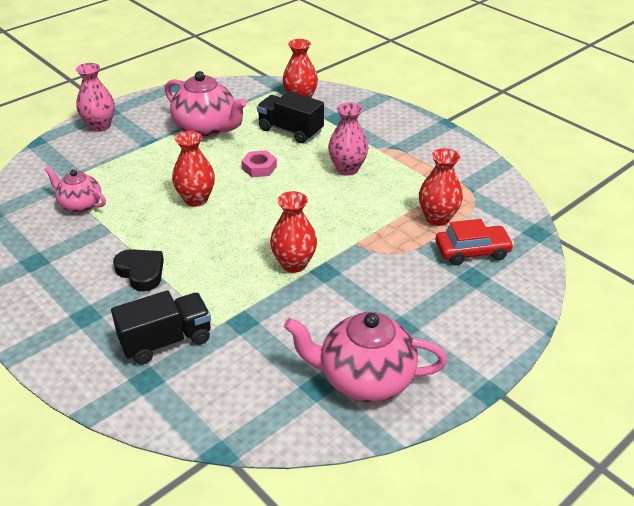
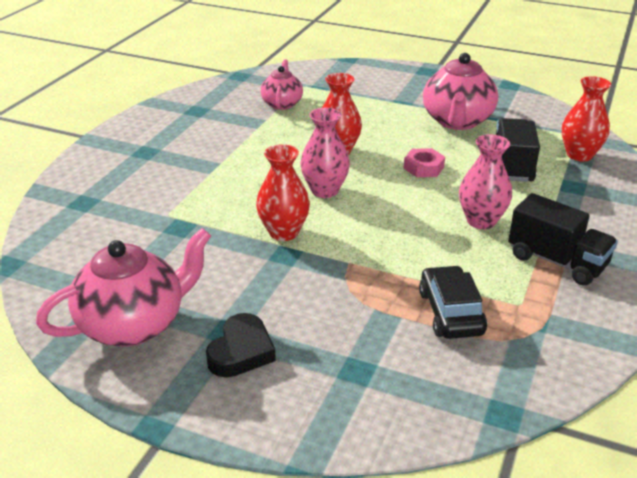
camera: 65 degrees right, 5 degrees down
pink vase [76,63,115,132] -> pink vase moved to [300,108,350,198]
black truck [111,290,211,365] -> black truck moved to [508,193,618,286]
black heart [113,249,164,291] -> black heart moved to [206,313,276,377]
pink teapot [284,312,448,402] -> pink teapot turned 75 degrees clockwise [36,228,211,347]
red vase [419,148,463,226] -> black car [419,265,487,339]
red car [436,219,514,265] -> none

